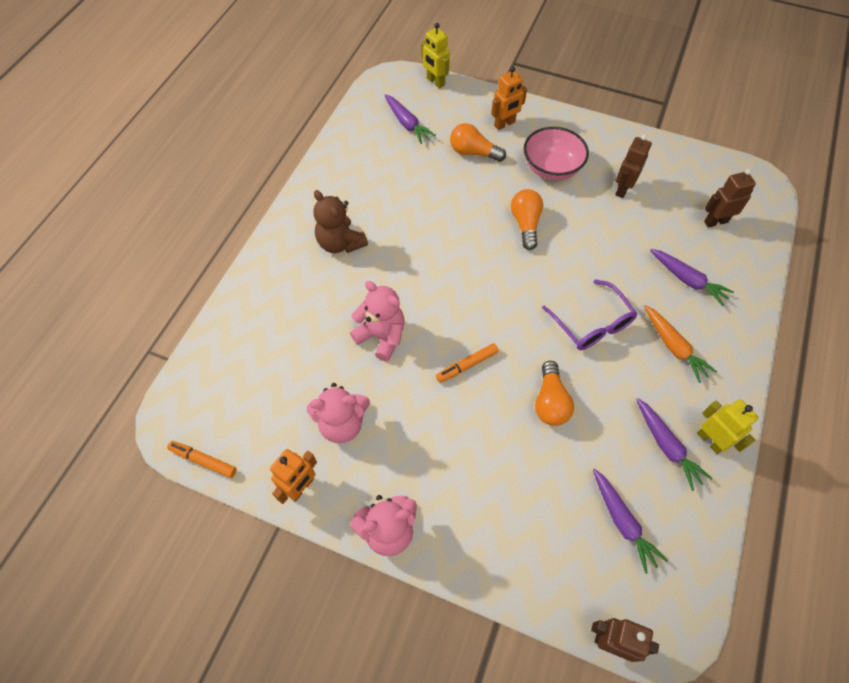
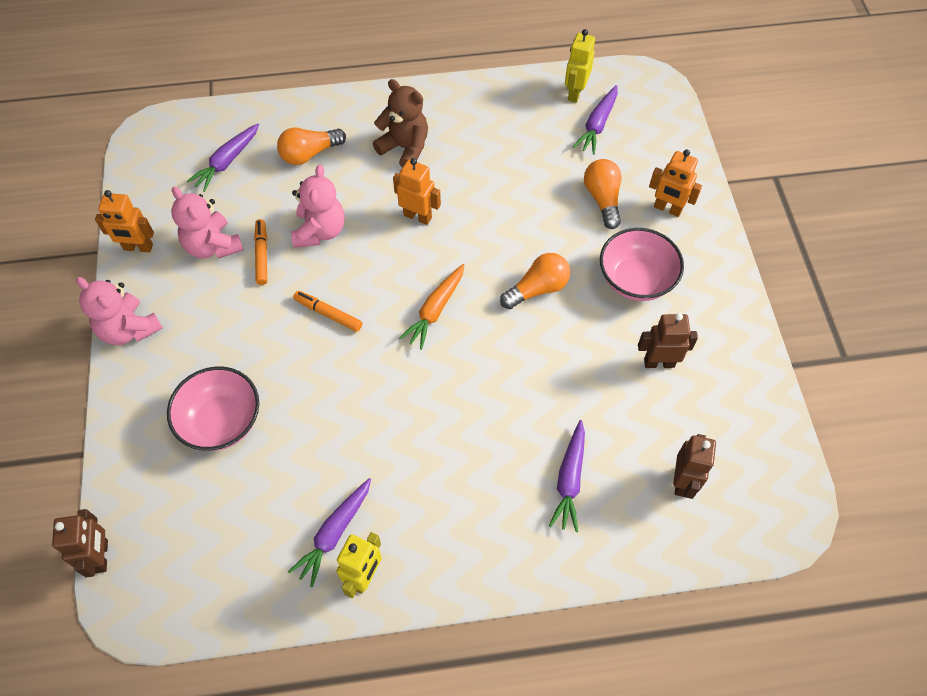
camera: 60 degrees right, 0 degrees up
orange marker [167,441,237,478] -> orange marker moved to [254,219,267,285]
brown teddy bear [313,190,368,253] -> brown teddy bear turned 105 degrees clockwise [373,79,428,167]
yellow robot [421,23,450,88] -> yellow robot moved to [565,29,595,103]
orange light bulb [535,361,574,426] -> orange light bulb moved to [277,128,346,165]
purple glasses [542,279,637,350] -> none
purple carrot [593,469,668,574] -> purple carrot moved to [187,124,259,192]
orange carrot [644,305,717,383] -> orange carrot moved to [399,264,464,350]
brown robot [704,169,756,228] -> brown robot turned 60 degrees clockwise [673,434,716,499]
none -> pink bowl [167,367,259,451]
none -> orange robot [393,158,441,225]

